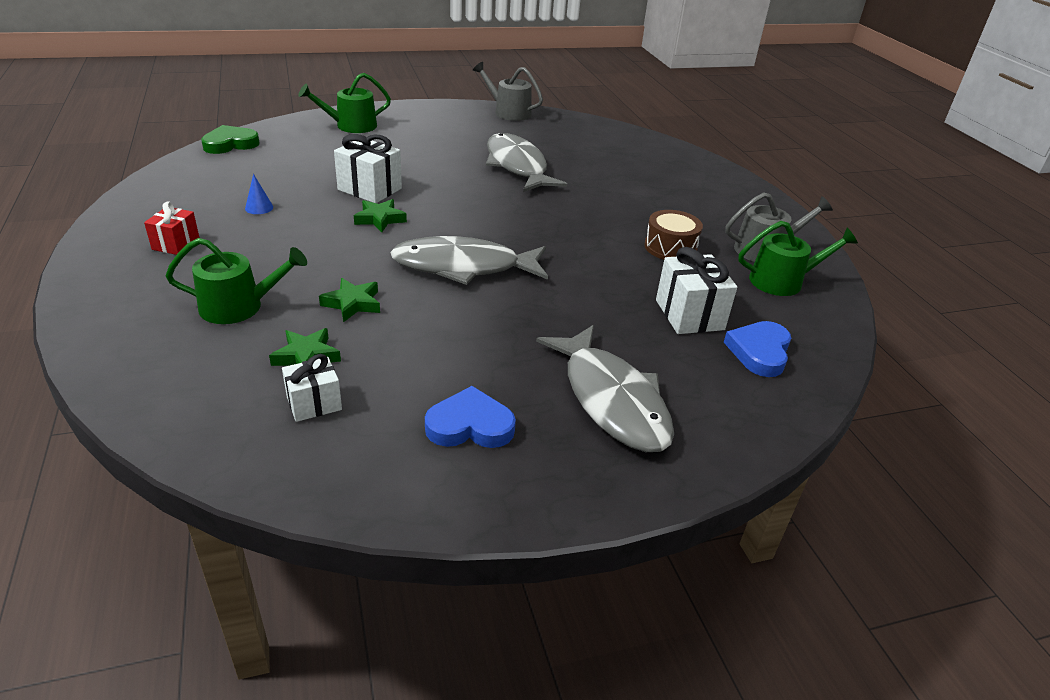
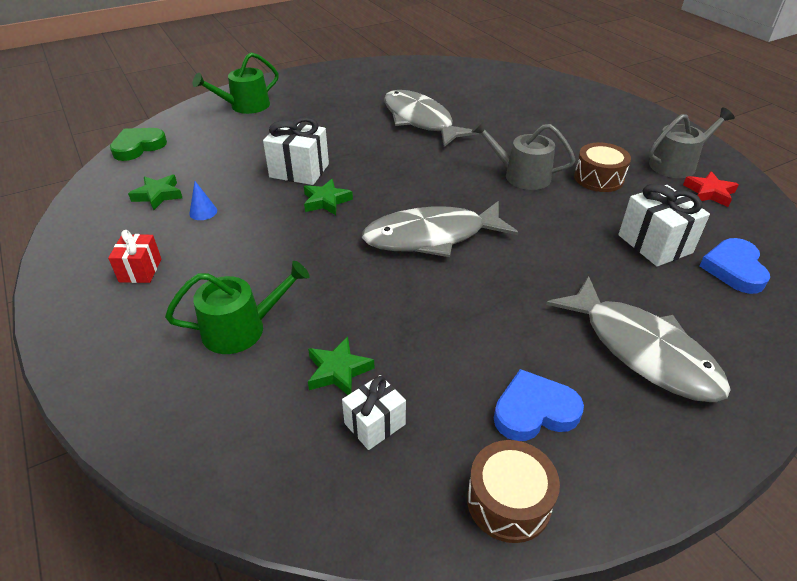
camera: 10 degrees left, 5 degrees up
green star [319,278,380,322] -> green star moved to [128,175,182,210]
grey watering can [473,62,543,121] -> grey watering can moved to [471,120,576,190]
green watering can [738,221,858,296] -> red star [683,171,739,207]
none -> brown drum [467,440,560,543]

